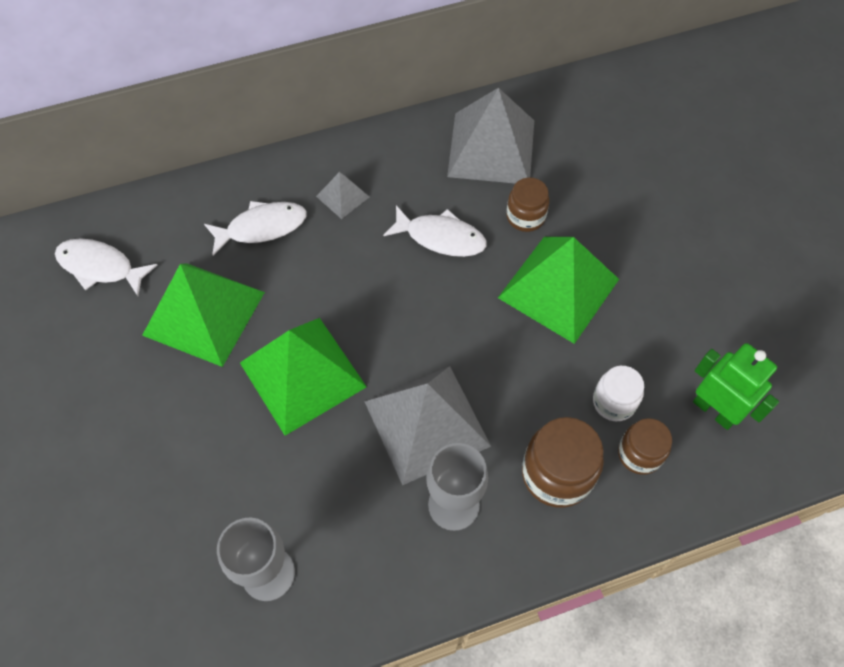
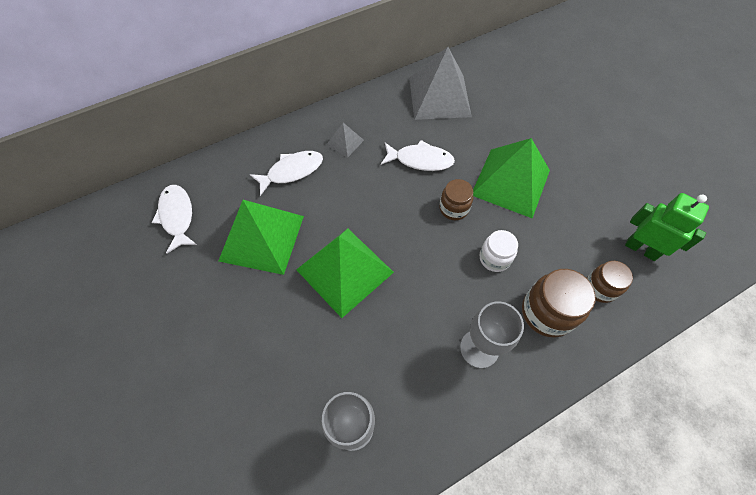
camera: 10 degrees left, 0 degrees up
white fish [55,238,157,296] -> white fish turned 60 degrees clockwise [152,185,197,254]
grey pyramid [364,366,491,485] -> none
brown jar [506,177,549,232] -> brown jar moved to [439,179,473,220]
white jar [593,366,644,421] -> white jar moved to [479,230,518,272]

